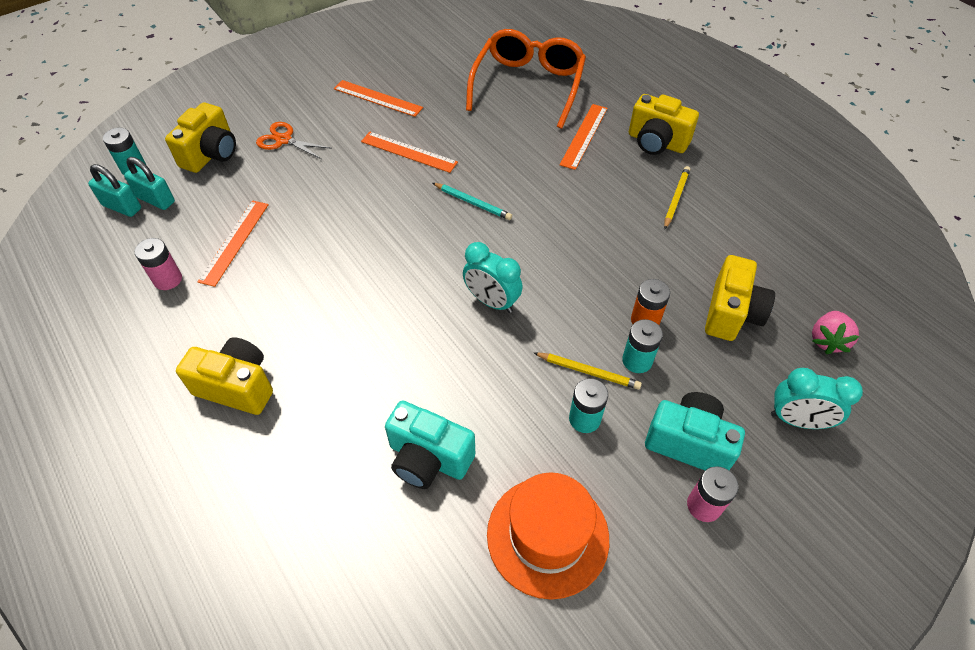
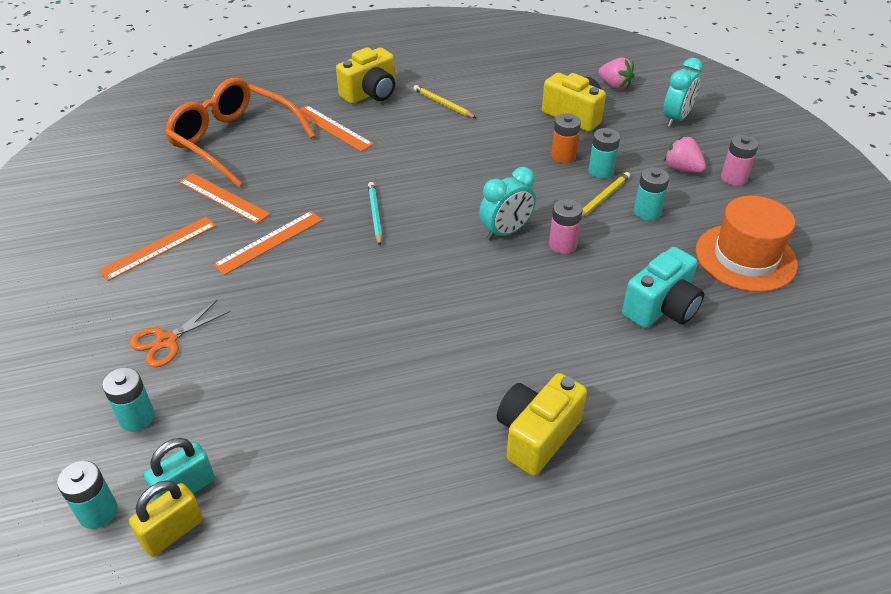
camera: 70 degrees left, 10 degrees down
turquoise padlock [88,164,141,217] -> yellow padlock [129,480,203,557]
pink battery [135,238,182,290] -> pink battery moved to [549,199,583,254]
yellow camera [165,102,236,173] -> turquoise battery [102,367,155,431]
orange ruler [198,200,269,287] -> orange ruler moved to [179,173,270,224]
turquoise pencil [433,183,512,220] -> turquoise pencil turned 60 degrees counterclockwise [368,182,382,246]
turquoise camera [645,392,745,470] -> pink strawberry [664,136,706,173]

